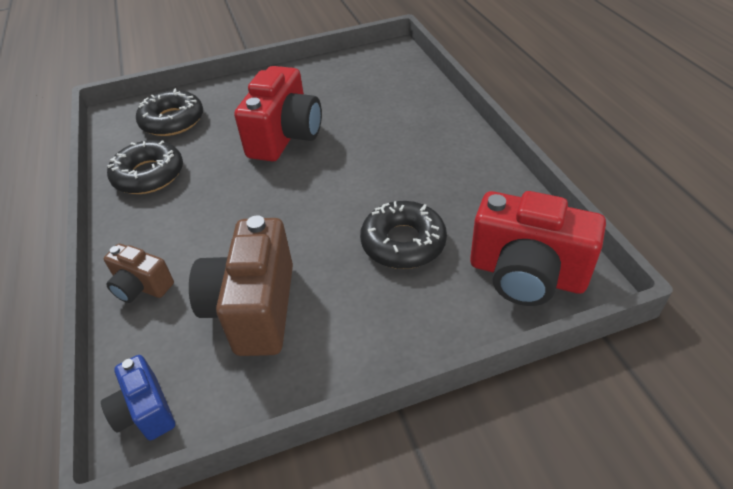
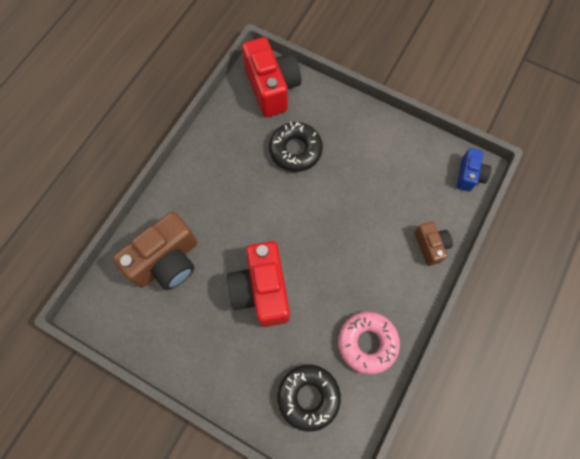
camera: 135 degrees left, 25 degrees up
black donut [107,140,183,194] -> pink donut [338,312,400,374]
brown camera [189,215,293,356] -> brown camera moved to [113,212,197,290]
red camera [234,66,322,162] -> red camera turned 75 degrees counterclockwise [227,241,290,327]

